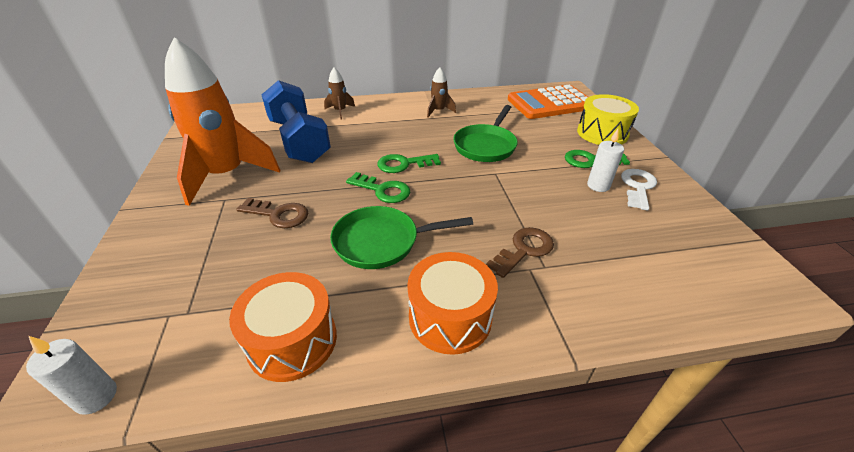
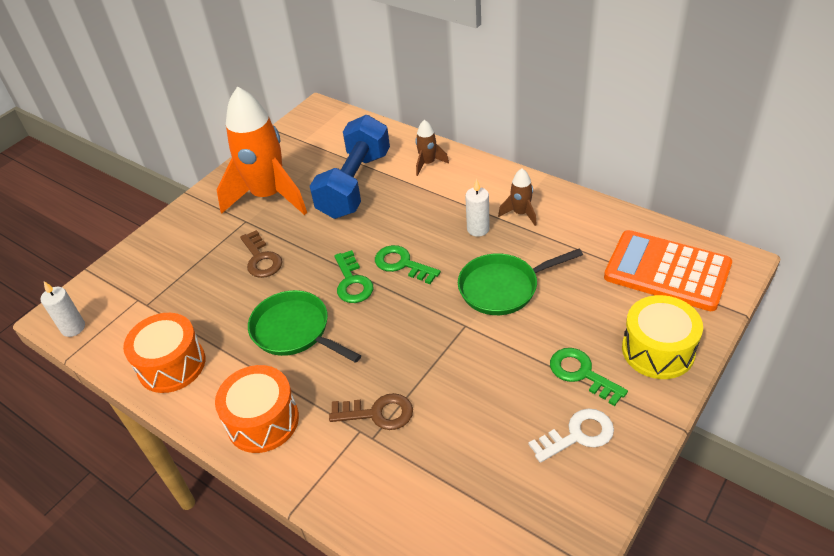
camera: 50 degrees right, 5 degrees up
white candle [587,129,624,192] -> white candle moved to [465,179,490,237]

